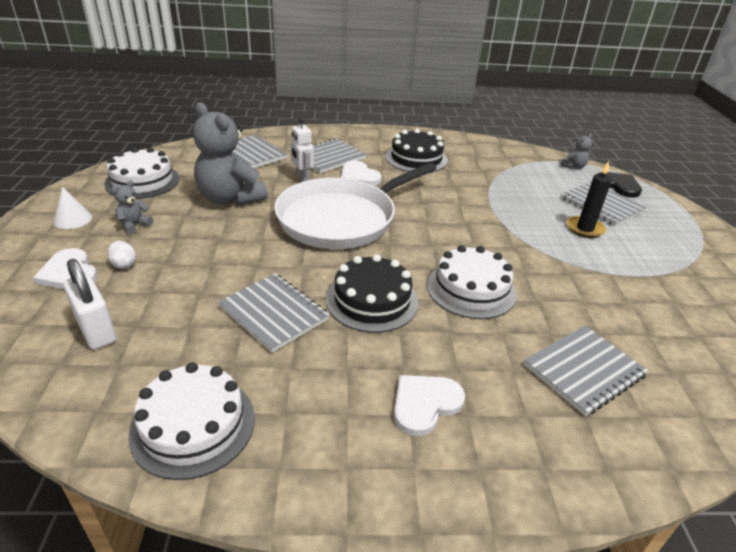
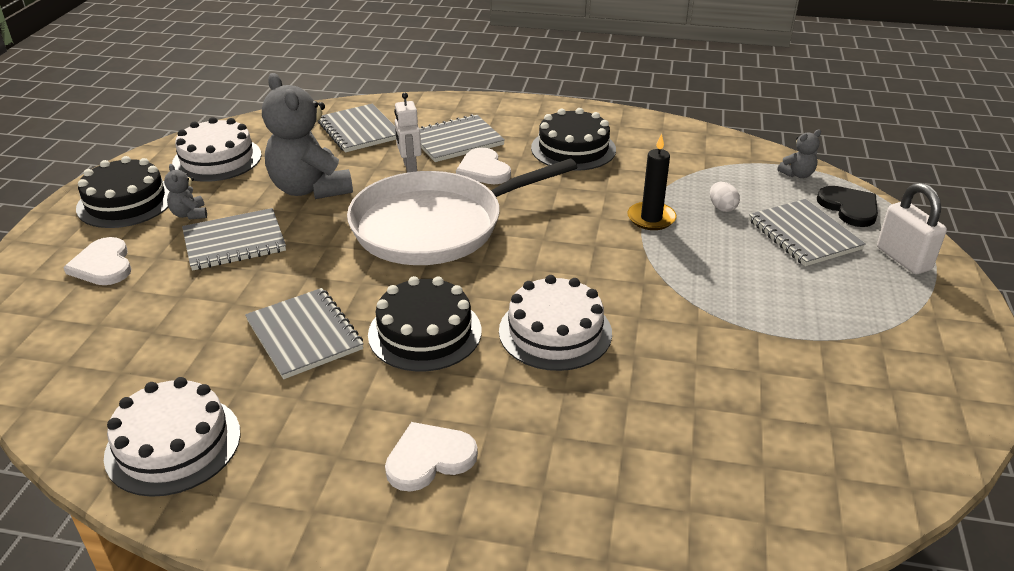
camera: 15 degrees right, 0 degrees up
white cone [54,187,92,229] -> black cake [76,156,170,228]
white padlock [63,259,116,350] -> white padlock moved to [877,183,947,274]
white egg [108,241,136,269] -> white egg moved to [710,182,740,212]
grey teddy bear [111,180,153,234] -> grey teddy bear turned 75 degrees counterclockwise [164,164,207,220]
grey notebook [524,326,648,416] -> grey notebook moved to [182,208,286,271]
black candle [567,161,612,238] -> black candle moved to [627,133,677,230]

